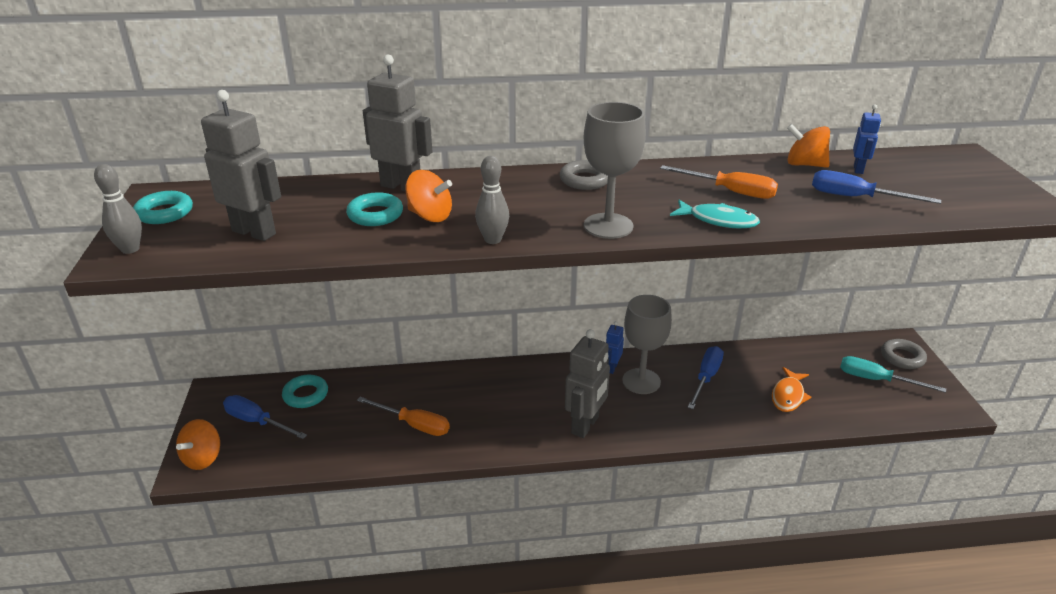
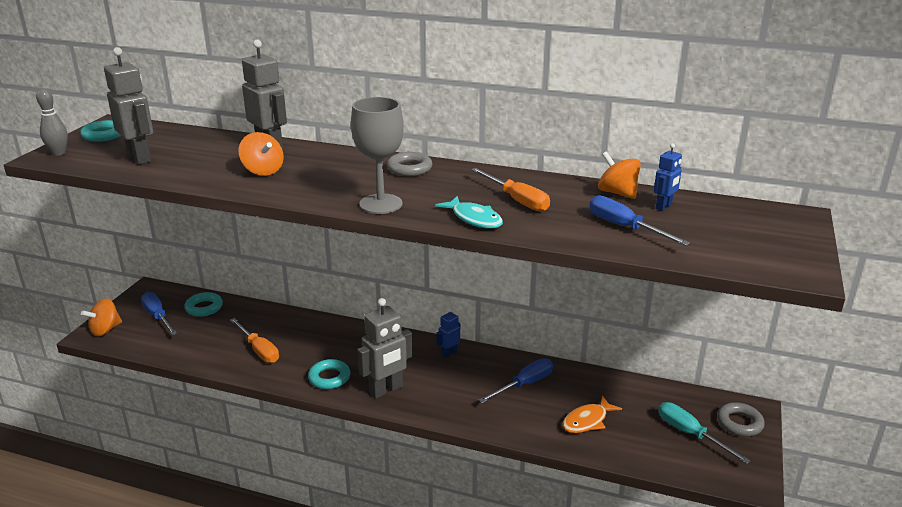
camera: 25 degrees right, 5 degrees down
turquoise ring [346,192,403,226] -> turquoise ring moved to [308,359,350,389]
grey bowling pin [475,156,509,244] -> none
grey goblet [622,295,672,394] -> none

